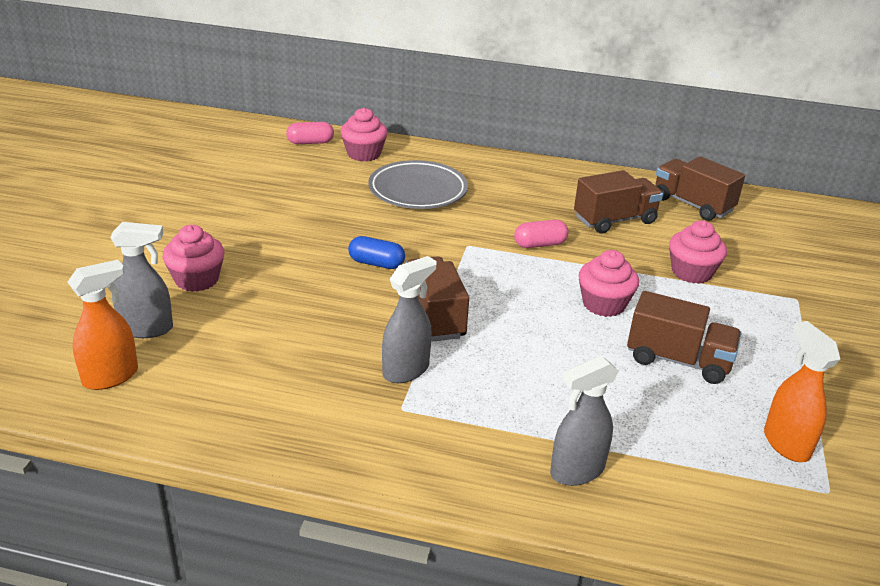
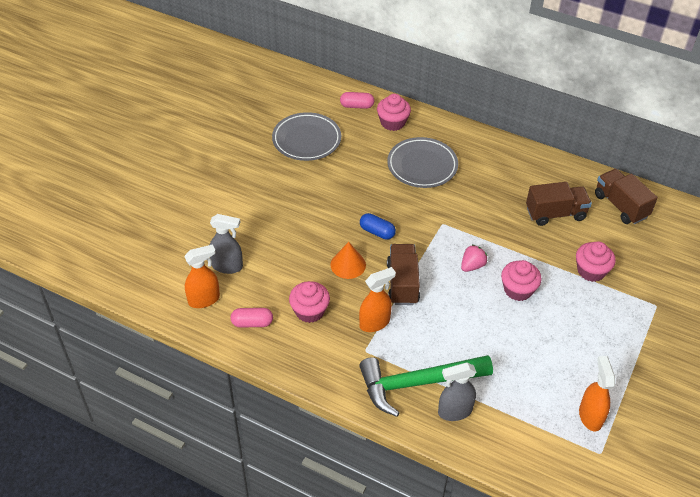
camera: 15 degrees right, 15 degrees up
pink cupcake [163,225,224,292] -> pink cupcake moved to [289,281,330,323]
grey spray bottle [382,256,437,383] -> orange spray bottle [359,267,396,332]
pink capsule [514,220,569,248] -> pink capsule moved to [231,308,273,328]
brown truck [627,291,742,384] -> none
none -> grey plate [272,112,341,161]
none -> orange cone [330,242,366,279]
none -> green hammer [359,355,493,417]
none -> pink strawberry [461,244,488,272]

